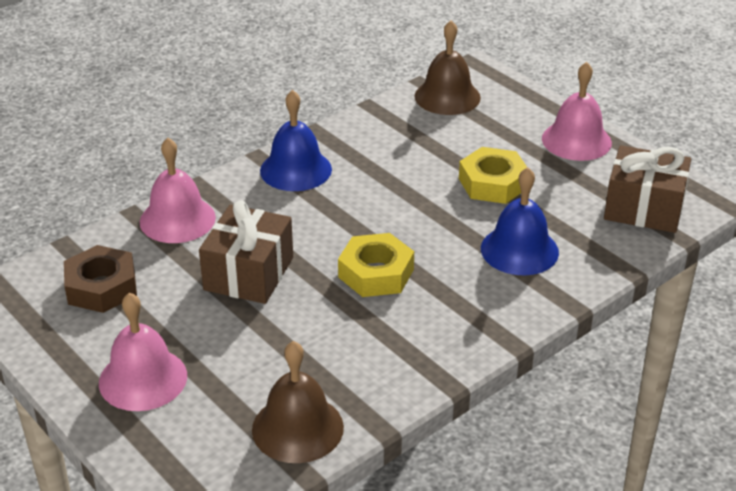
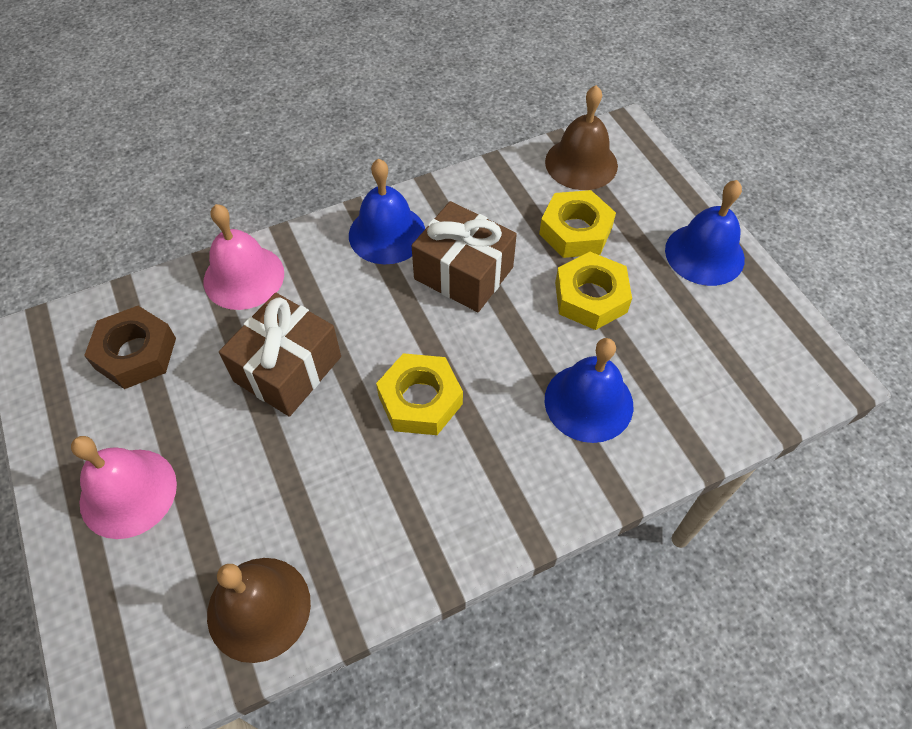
camera: 15 degrees right, 20 degrees up
pink bell [542,62,612,161] -> blue bell [665,180,745,286]
brown gift [604,145,691,233] -> brown gift moved to [412,201,517,312]
none -> yellow nut [539,190,616,258]

